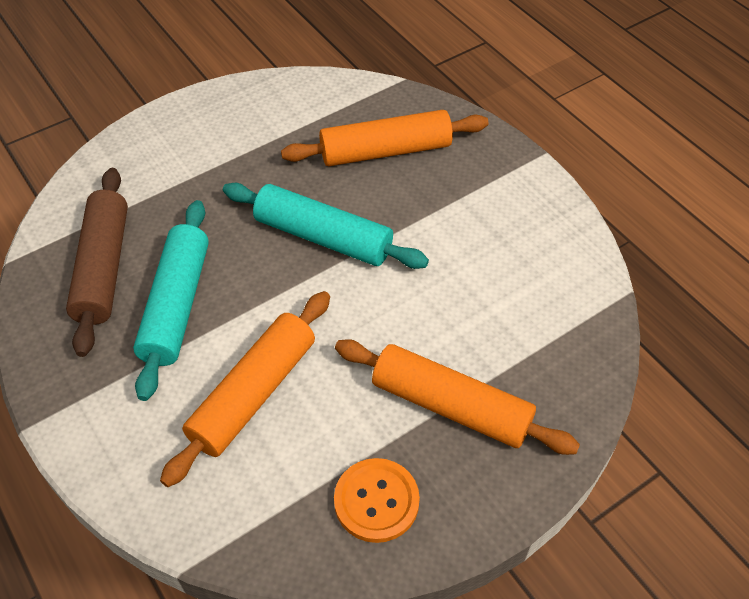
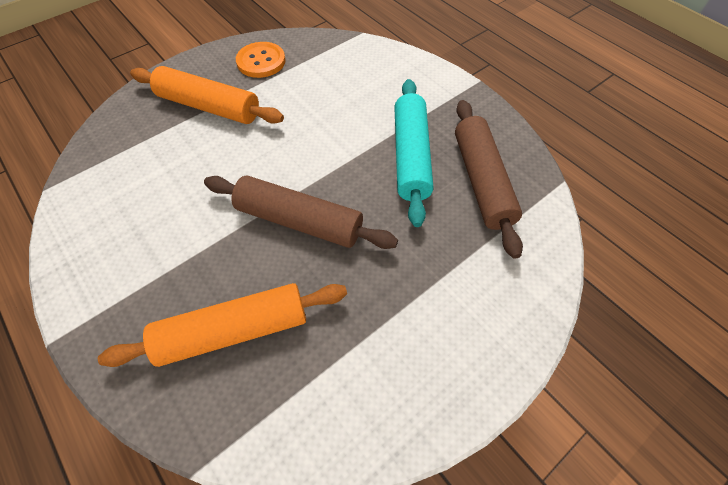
camera: 175 degrees right, 5 degrees up
orange rolling pin [160,291,330,487] -> none
turquoise rolling pin [223,183,429,269] -> brown rolling pin [204,176,398,249]

